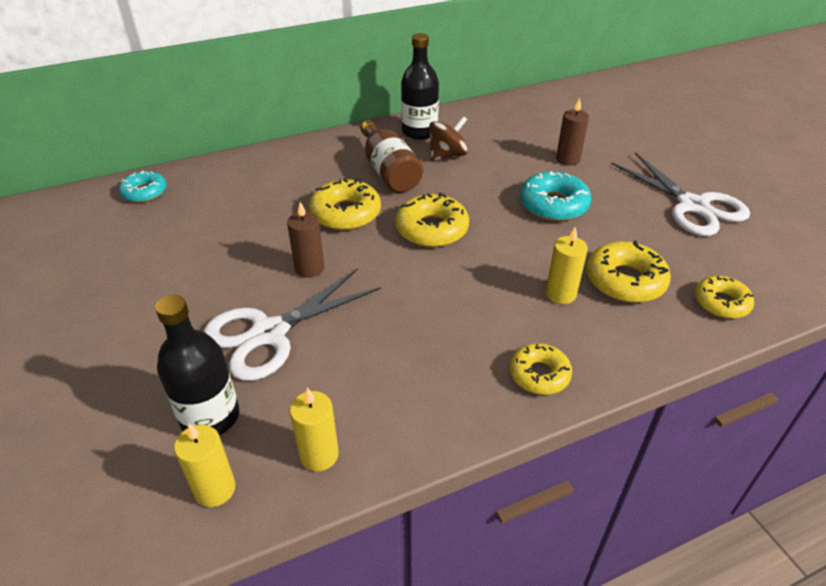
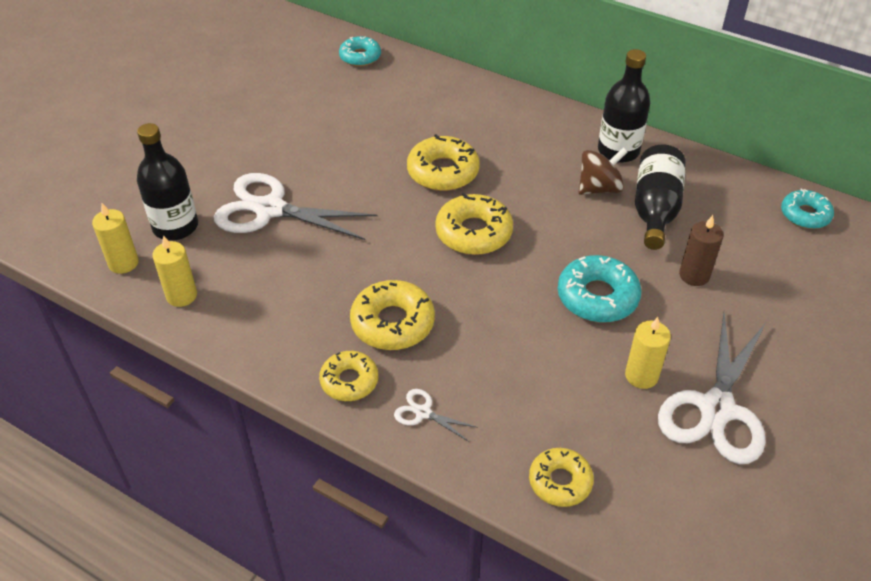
camera: 55 degrees right, 5 degrees up
brown candle [287,202,325,278] -> none
brown bottle [361,120,423,193] -> none
brown spinning top [429,116,468,161] -> brown spinning top turned 45 degrees counterclockwise [579,148,627,195]
yellow candle [546,226,588,304] -> yellow candle moved to [625,317,671,389]
yellow donut [587,240,671,303] -> yellow donut moved to [350,280,435,350]
none -> white scissors [394,389,478,442]
none -> black bottle [635,145,686,250]
none -> turquoise donut [781,189,834,229]

